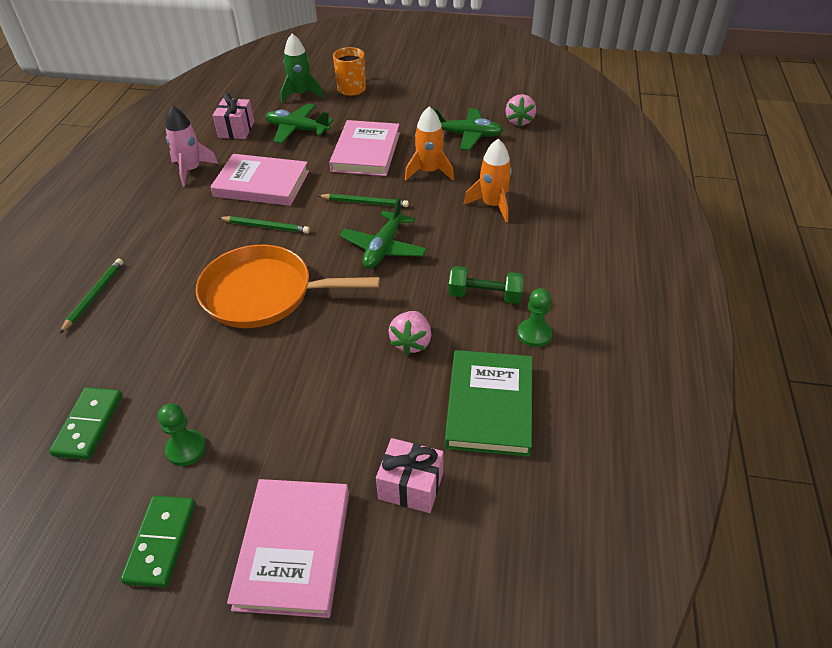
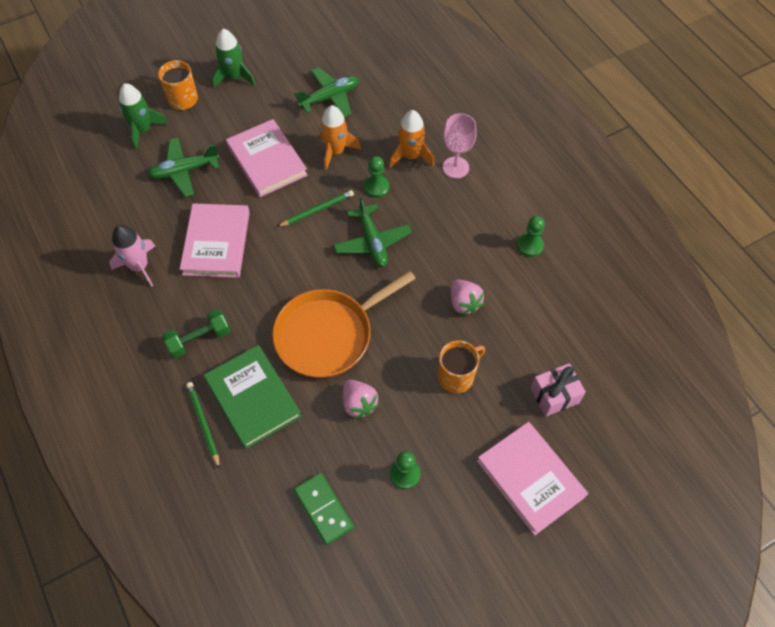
camera: 40 degrees left, 15 degrees up
green domino [120,496,195,588] -> none
pink book [210,154,309,206] -> pink book turned 60 degrees counterclockwise [180,203,250,278]
pink gift [212,93,254,139] -> none
green pencil [219,216,310,233] -> none
green book [445,350,532,457] -> green book moved to [204,345,302,449]
green dumbbell [448,266,524,304] -> green dumbbell moved to [162,309,230,358]
pink strawberry [505,94,536,127] -> pink strawberry moved to [343,380,379,419]
none -> green rocket [212,29,256,88]
none -> green pawn [364,156,389,198]
none -> orange mug [438,340,485,393]
none -> pink goblet [443,113,477,178]

